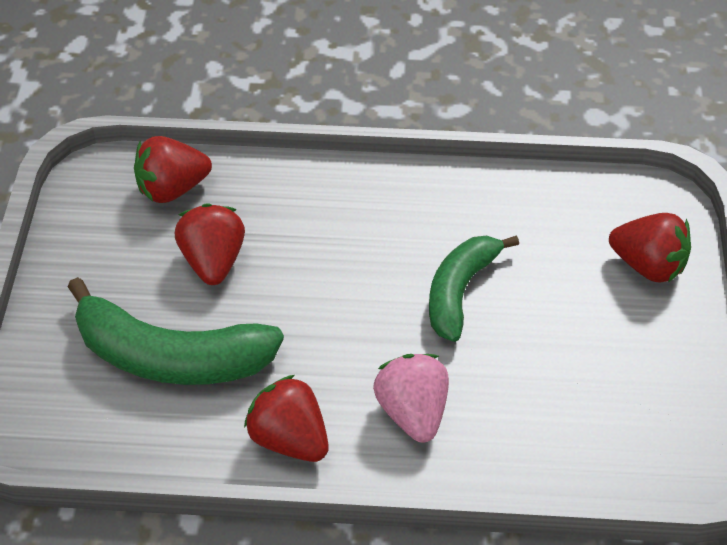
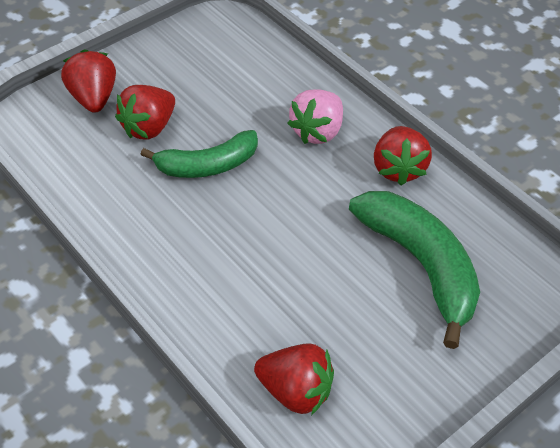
camera: 135 degrees left, 0 degrees up
red strawberry [175,203,245,285] -> red strawberry moved to [115,85,175,140]

